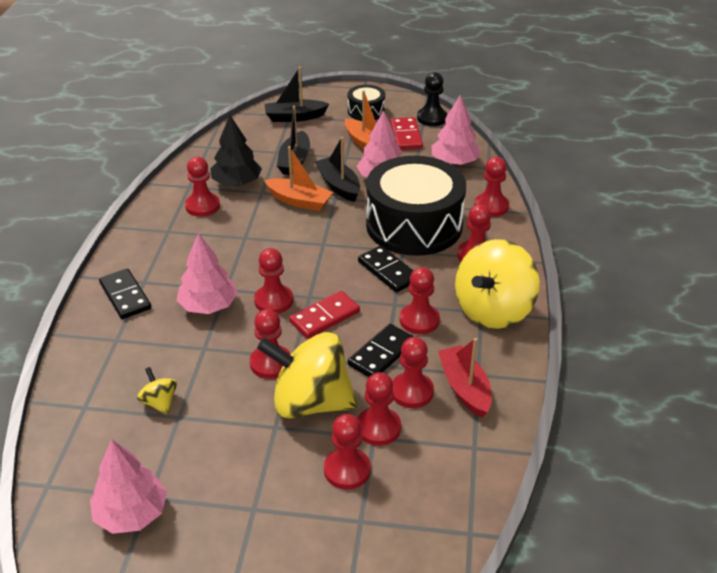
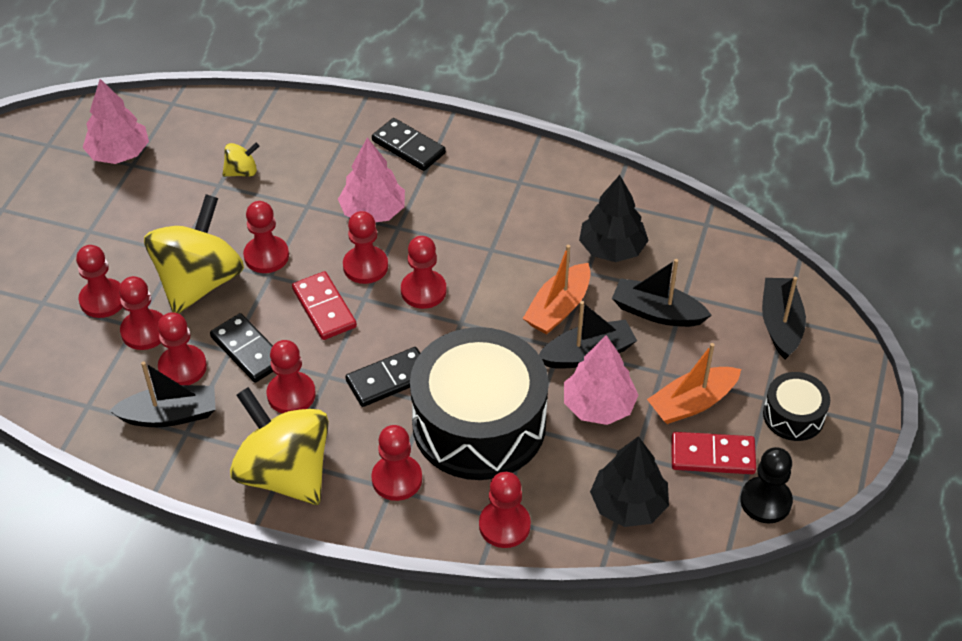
camera: 100 degrees right, 10 degrees up
black domino [99,269,151,319] -> black domino turned 60 degrees clockwise [372,118,446,171]
red pawn [185,157,220,217] -> red pawn moved to [401,236,446,309]
pink tree [432,95,481,165] -> black tree [590,436,669,527]
red boat [438,338,492,418] -> black boat [109,361,216,427]

